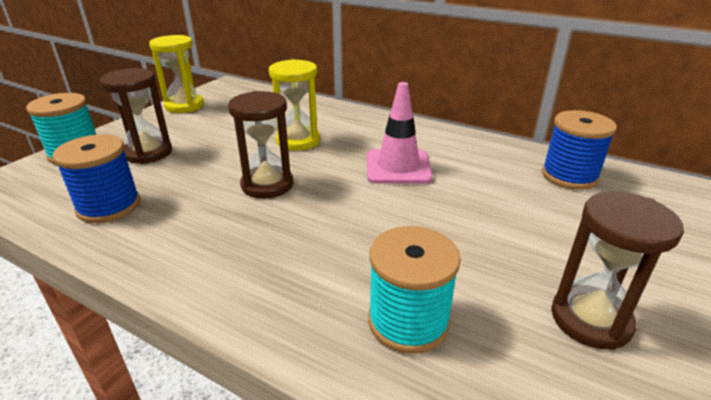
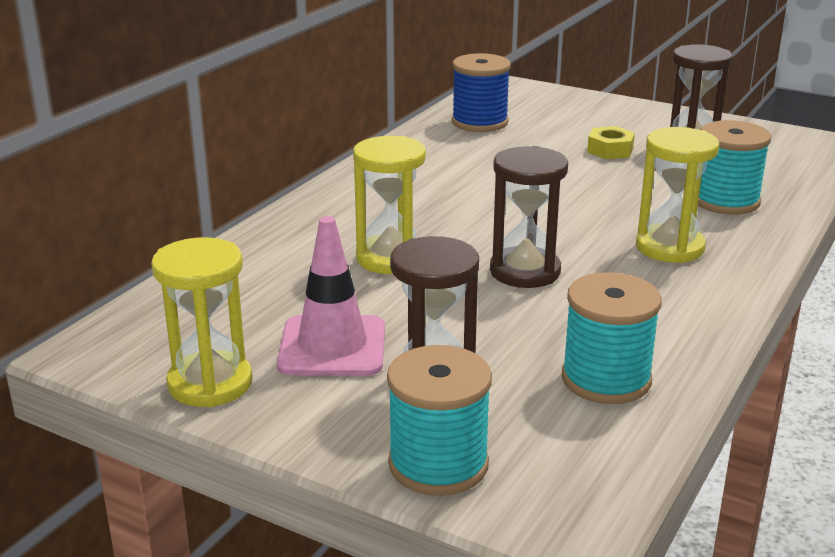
camera: 90 degrees left, 5 degrees down
blue spool [52,134,140,223] -> turquoise spool [562,272,662,404]
pink traffic cone [367,82,433,184] -> pink traffic cone moved to [277,216,385,376]
none -> yellow nut [587,126,635,159]
none -> yellow hourglass [636,127,719,263]

